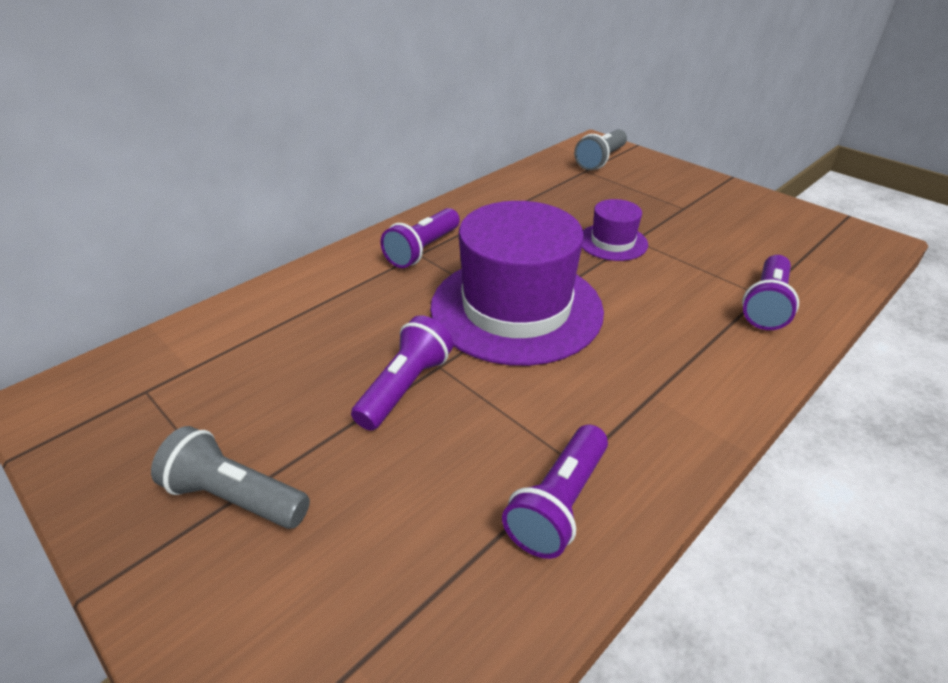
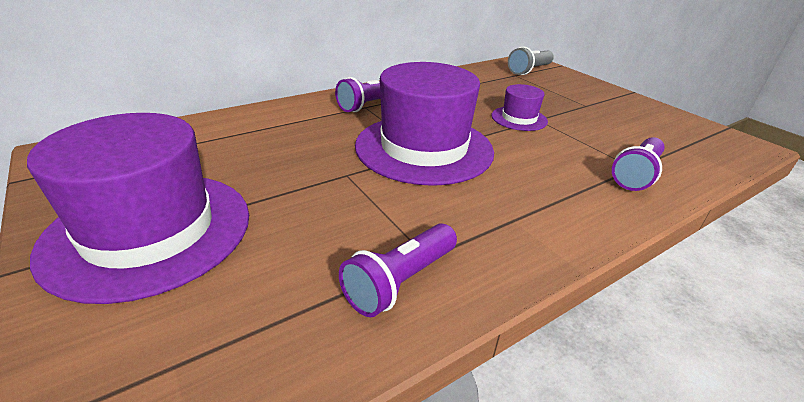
camera: 10 degrees right, 5 degrees down
grey flashlight [151,426,310,529] -> purple hat [27,113,249,304]
purple flashlight [351,315,453,431] -> none

